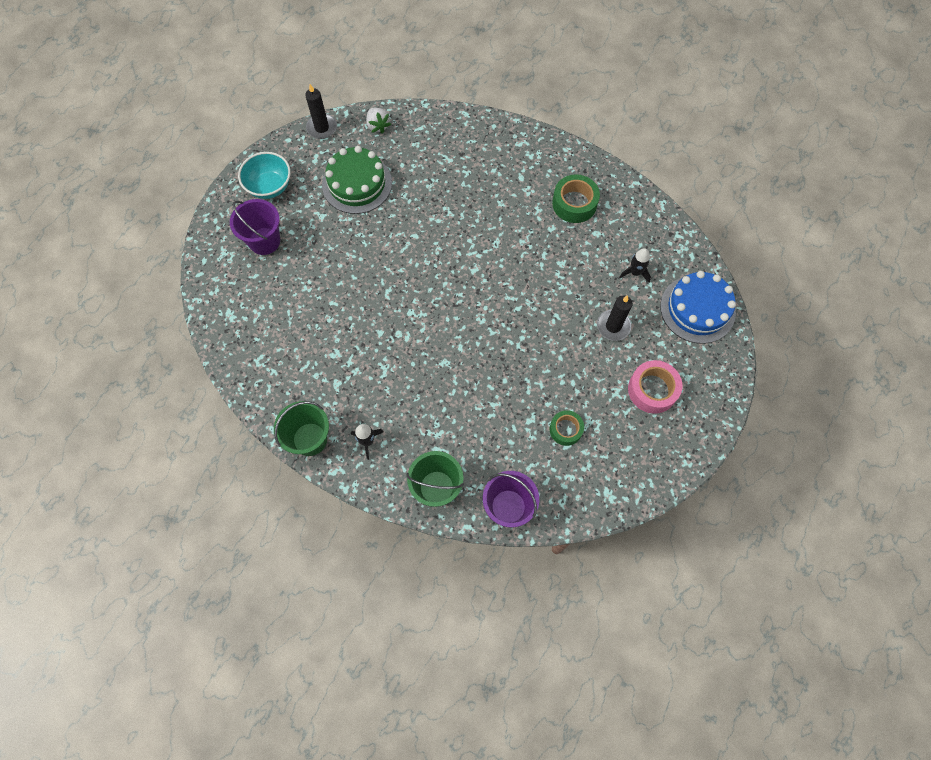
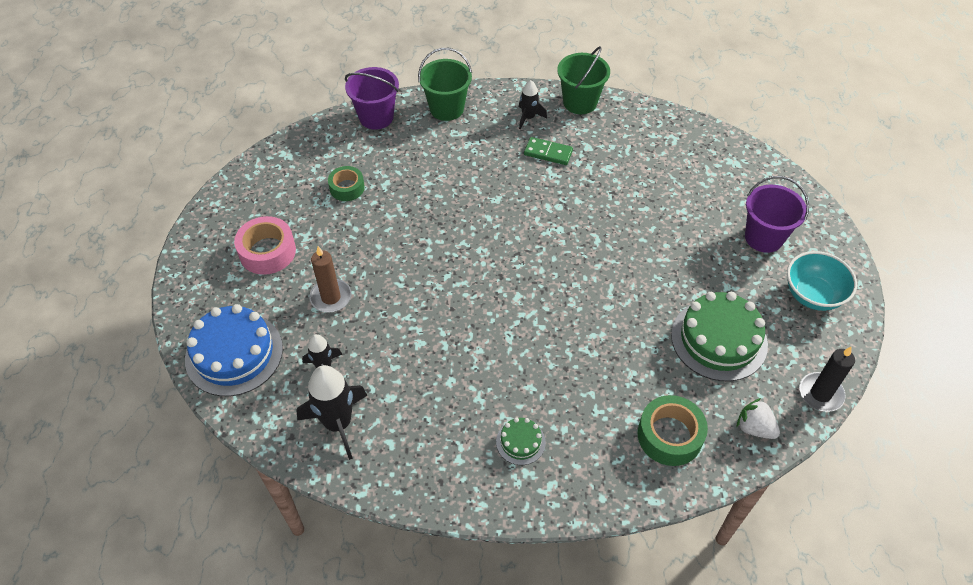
camera: 155 degrees right, 15 degrees down
green tape [552,174,600,223] -> green tape moved to [638,395,708,466]
black candle [597,295,632,341] -> brown candle [309,246,352,313]
none -> black rocket [297,365,367,460]
none -> green cake [496,417,546,465]
none -> green domino [524,137,573,165]

